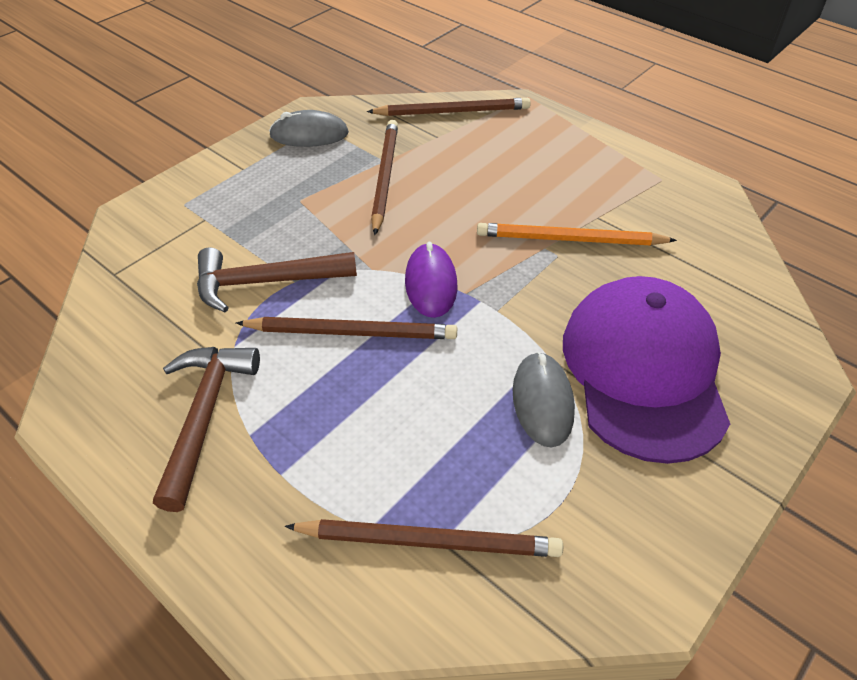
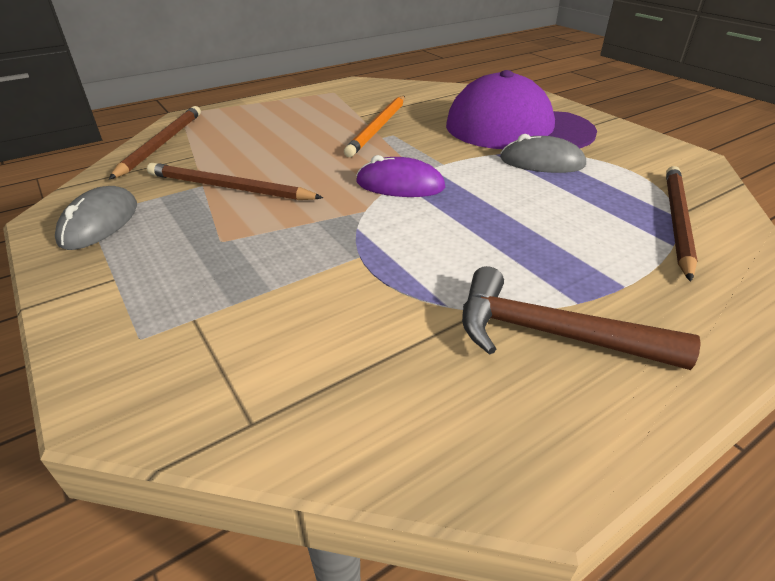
camera: 75 degrees left, 10 degrees down
brown hammer [197,247,357,312] -> none
brown pencil [236,317,457,339] -> none

